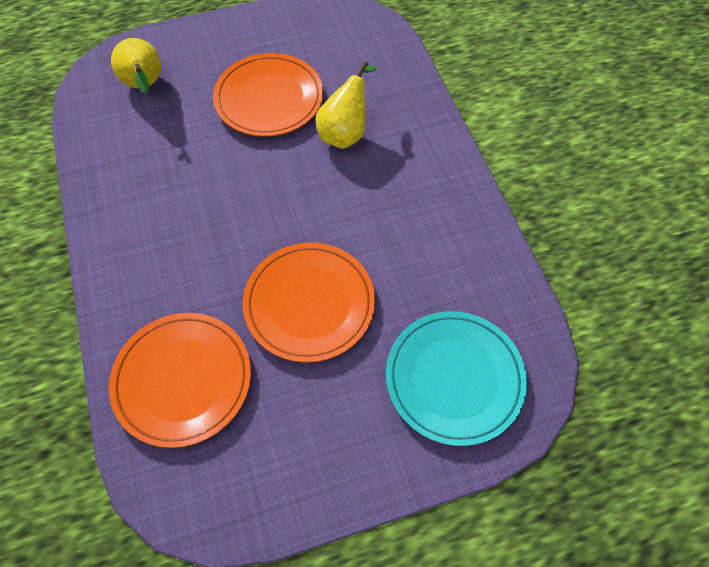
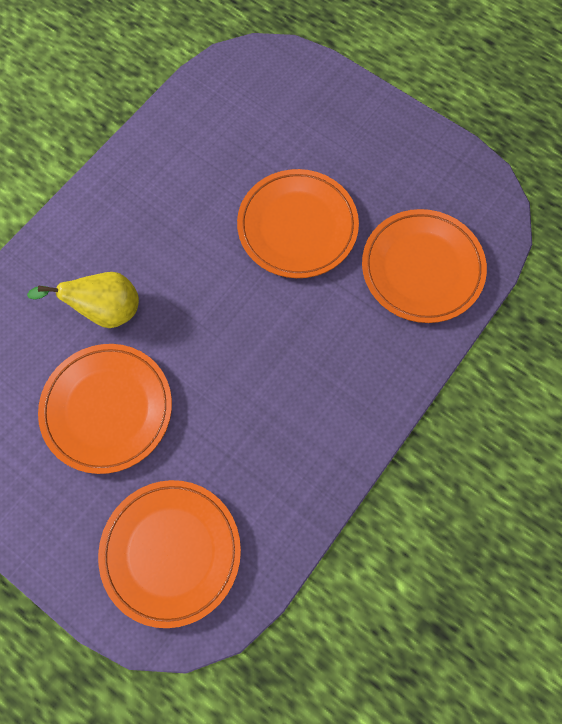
camera: 125 degrees left, 10 degrees up
yellow pear [111,38,161,93] -> orange plate [98,480,241,628]
turquoise plate [386,311,527,446] -> none

